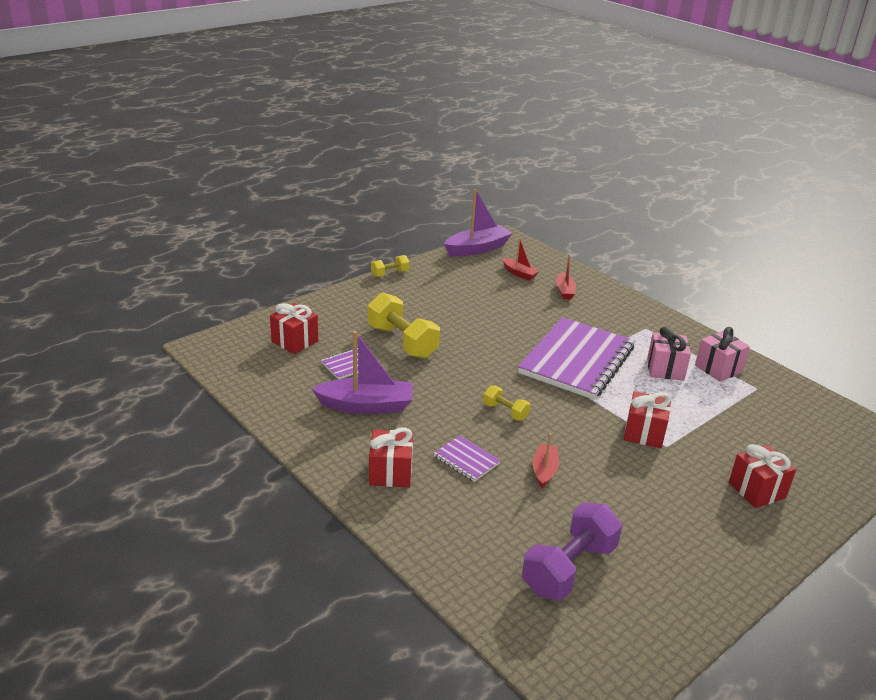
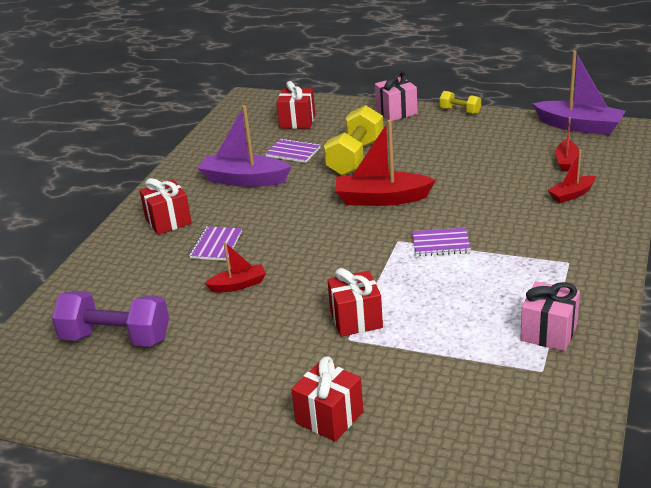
camera: 65 degrees right, 0 degrees up
purple boat [311,331,413,414] -> purple boat turned 135 degrees clockwise [197,105,291,187]
yellow dumbbell [483,386,531,421] -> none
purple notebook [518,317,635,400] -> purple notebook [412,228,471,256], size x0.42
pink gift [647,327,691,380] -> pink gift moved to [375,71,418,121]
none -> red boat [335,120,436,206]

